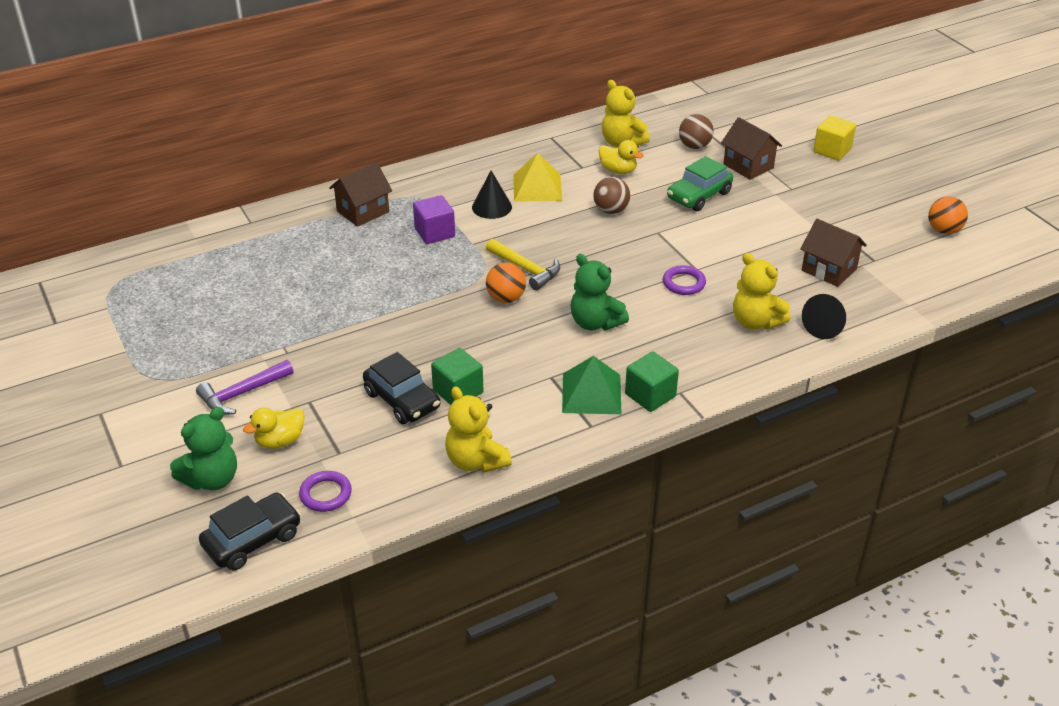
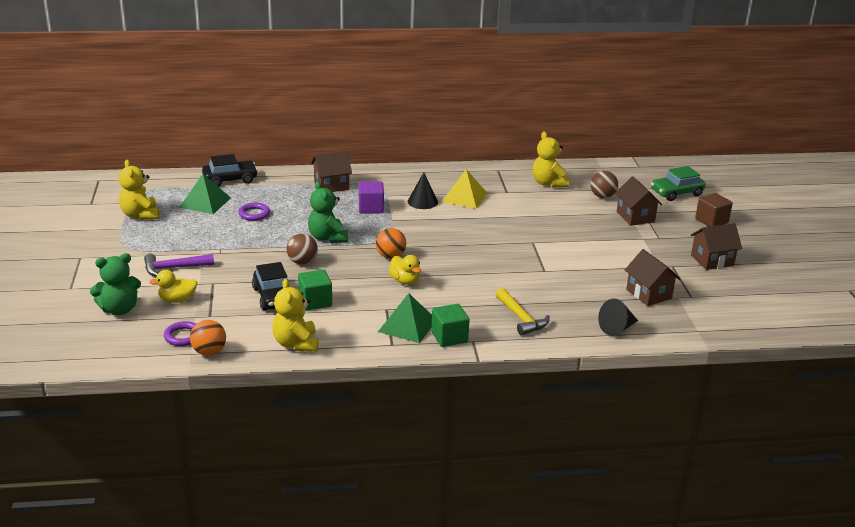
camera: 20 degrees right, 10 degrees down
black car [199,493,301,571] -> black car moved to [202,154,258,187]
yellow hammer [486,239,560,290] -> yellow hammer moved to [496,288,550,336]
green teddy bear [571,254,629,330] -> green teddy bear moved to [308,181,348,243]
brown ball [593,177,630,214] -> brown ball moved to [286,233,318,265]
yellow duck [599,140,644,174] -> yellow duck moved to [389,255,421,285]
purple ring [663,265,706,295] -> purple ring moved to [238,203,270,221]
green car [667,156,733,211] -> green car moved to [651,166,706,201]
yellow teddy bear [733,253,791,330] -> yellow teddy bear moved to [119,160,159,220]
yellow cube [813,115,856,161] -> brown cube [695,193,733,227]
orange ball [928,196,968,234] -> orange ball moved to [190,320,226,356]
none -> green pyramid [179,174,231,214]
none -> brown house [690,223,742,270]

